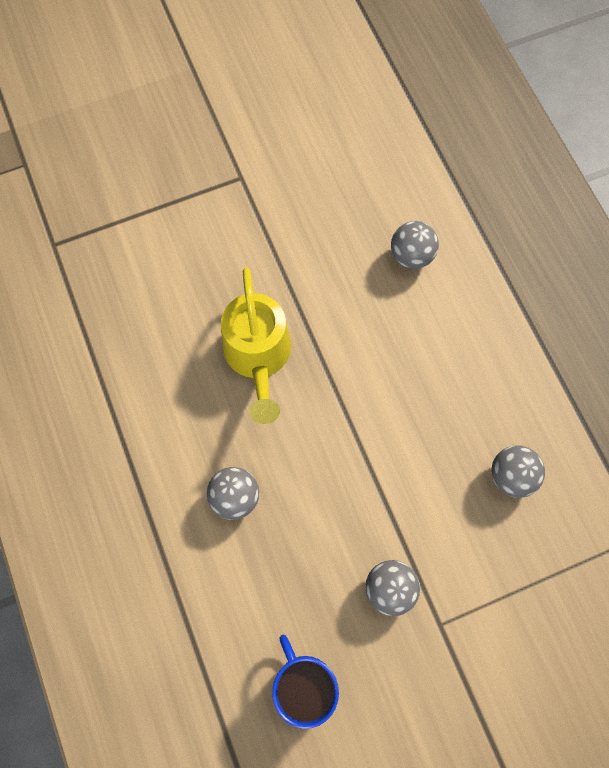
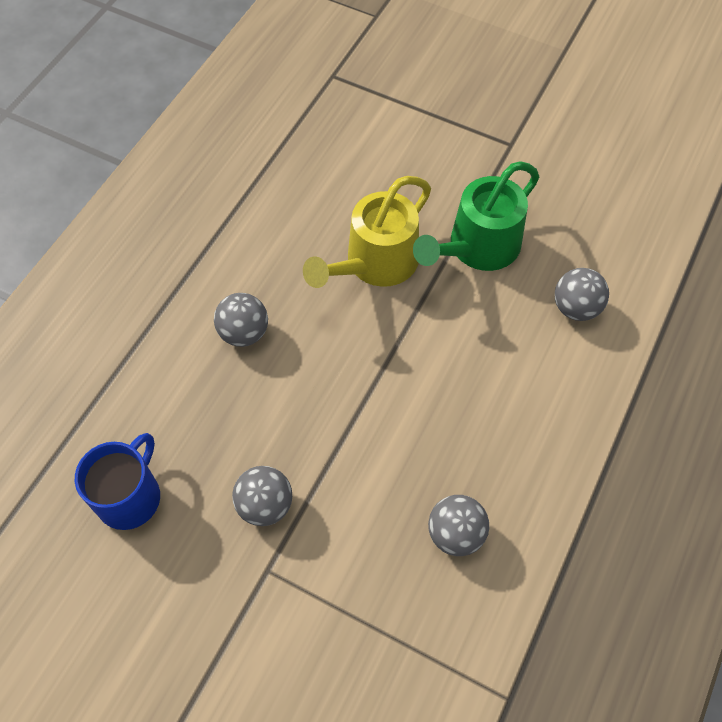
camera: 50 degrees right, 10 degrees down
none -> green watering can [413,162,539,271]

